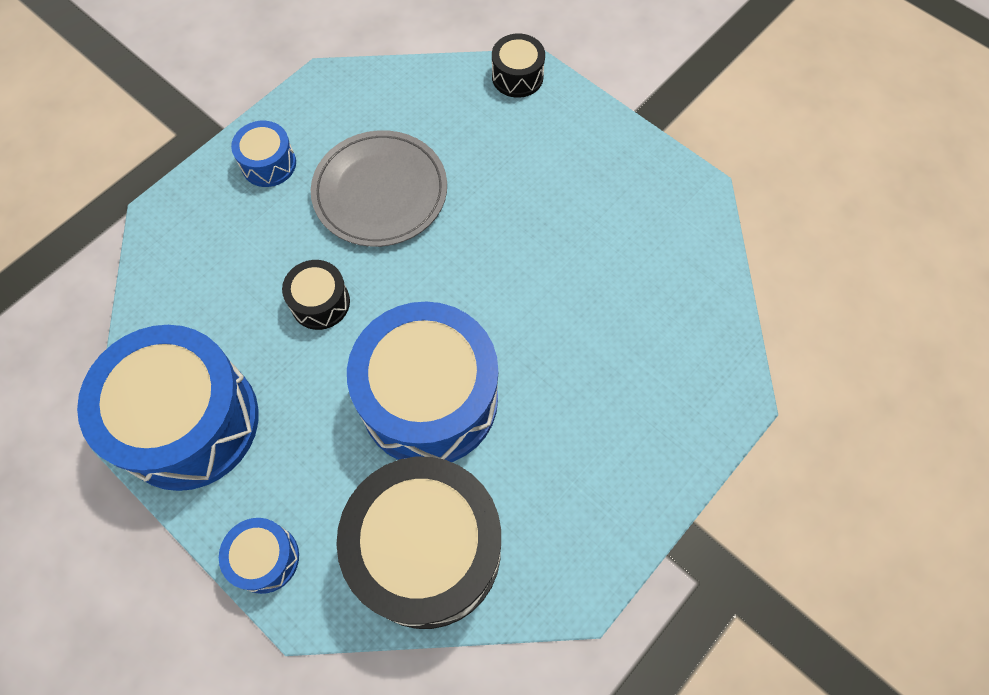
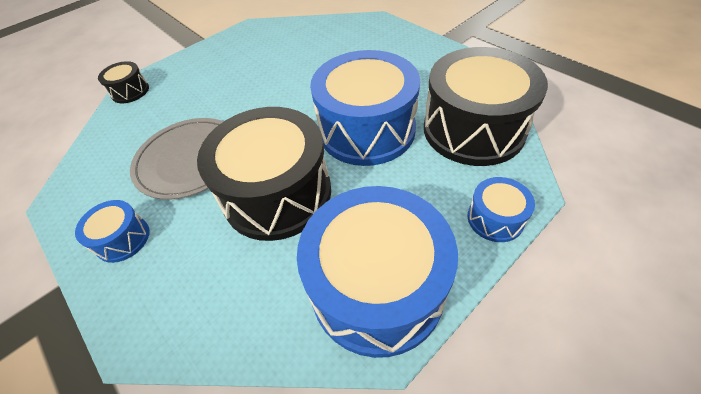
camera: 80 degrees left, 15 degrees down
black drum [282,260,350,330] -> black drum [197,107,331,241], size x2.21

